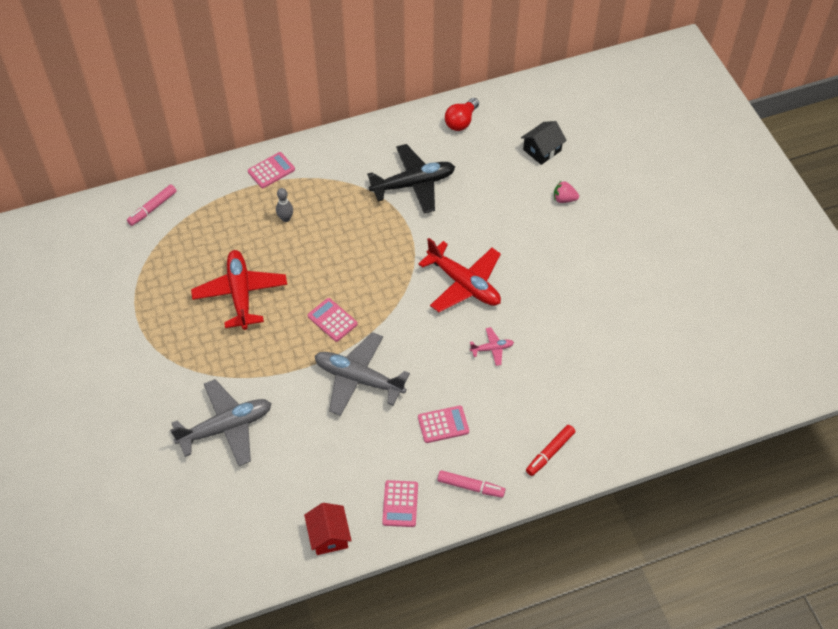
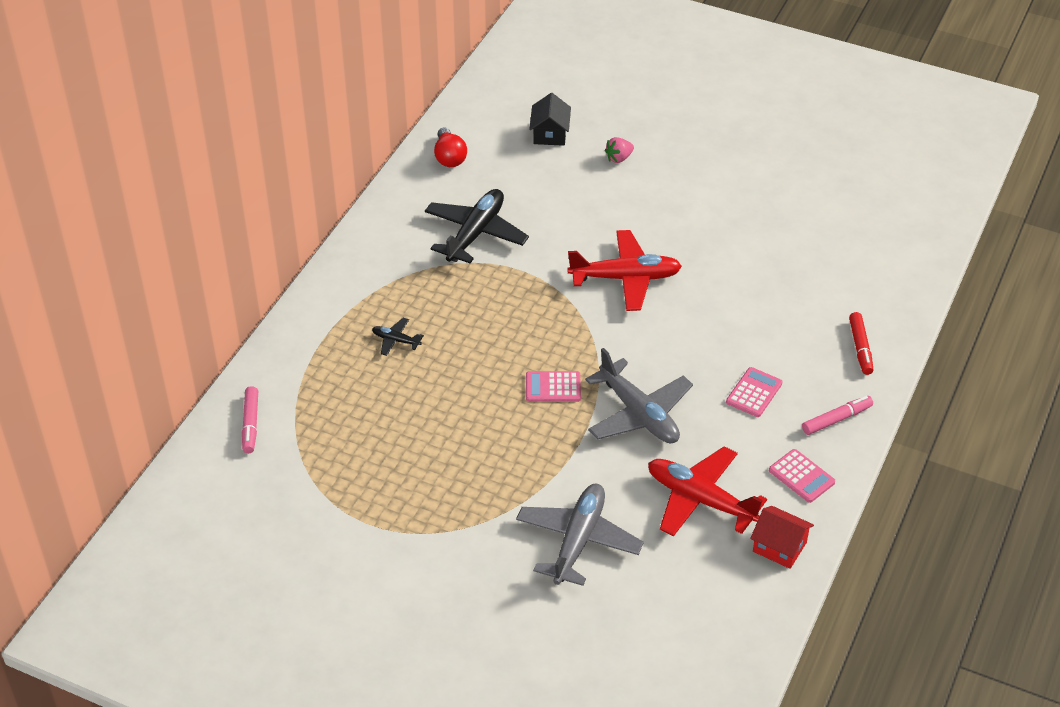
camera: 45 degrees left, 10 degrees down
red plane [191,250,287,330] -> red plane moved to [648,446,767,537]
pink calculator [248,152,295,188] -> none
grey bowling pin [276,188,293,222] -> black plane [372,318,424,356]
grey plane [315,332,410,416] -> grey plane turned 105 degrees counterclockwise [585,348,693,443]
pink plane [470,327,514,366] -> none

